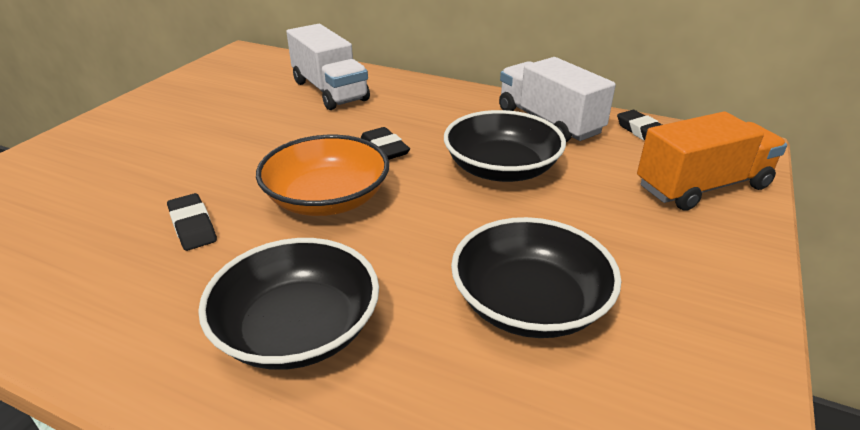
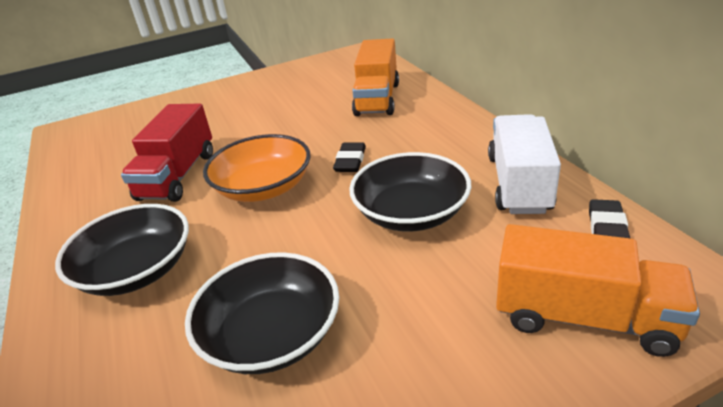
camera: 45 degrees right, 0 degrees up
black eraser [167,193,217,251] -> red truck [121,104,213,202]
white truck [286,24,370,110] -> orange truck [352,38,399,116]

